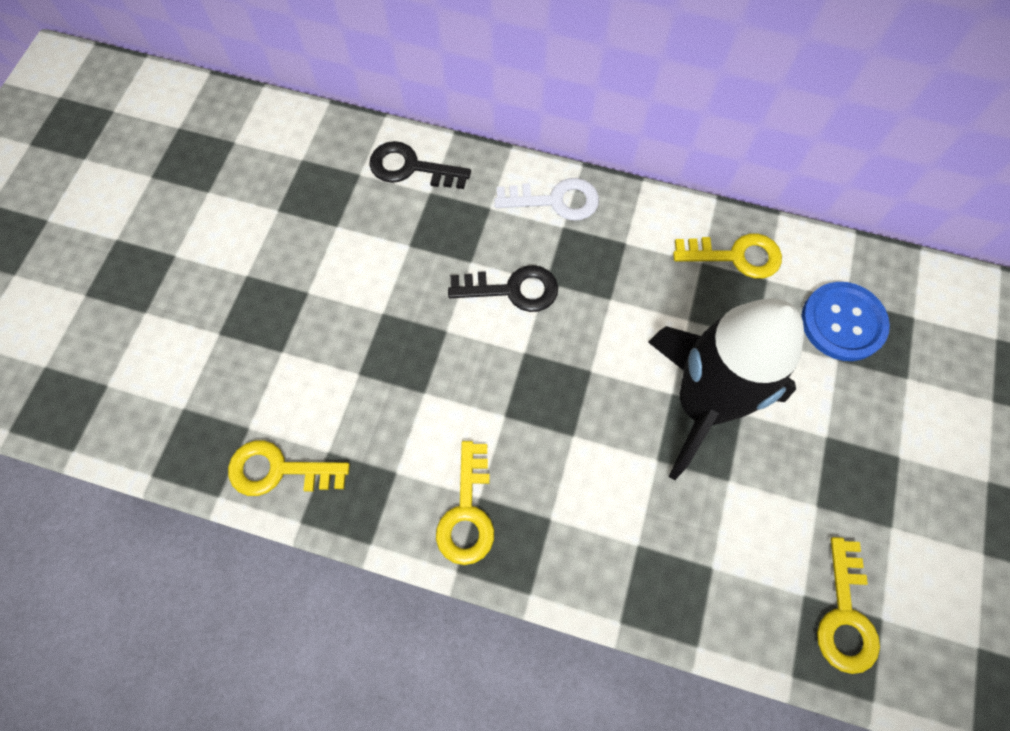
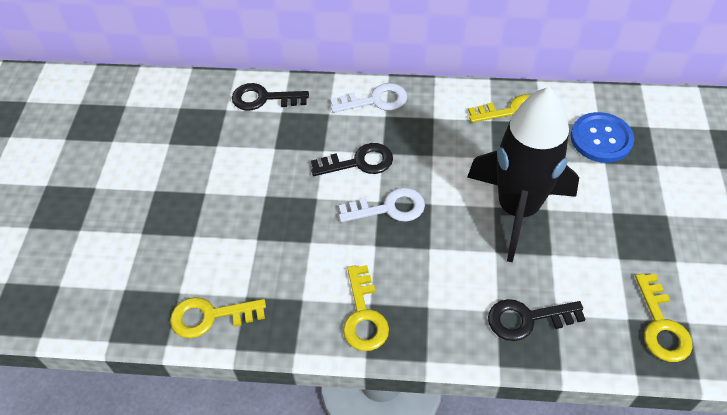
camera: 10 degrees left, 15 degrees down
none -> white key [339,188,425,222]
none -> black key [488,299,586,341]

